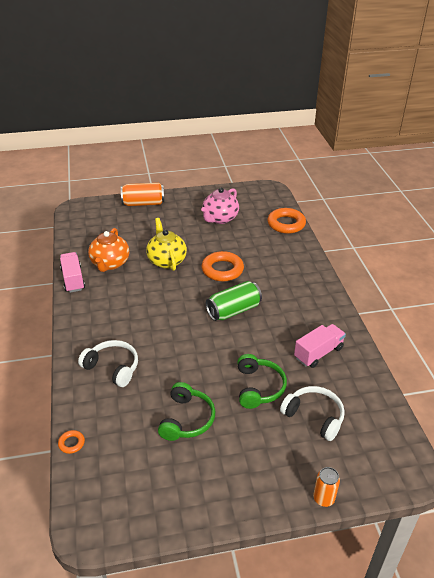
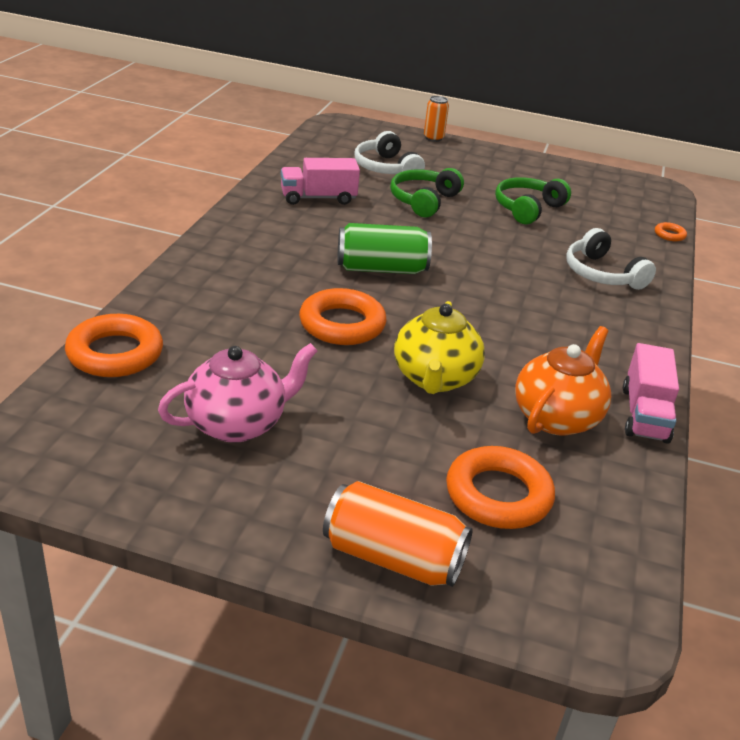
camera: 155 degrees left, 5 degrees down
none -> orange ring [446,446,555,529]

